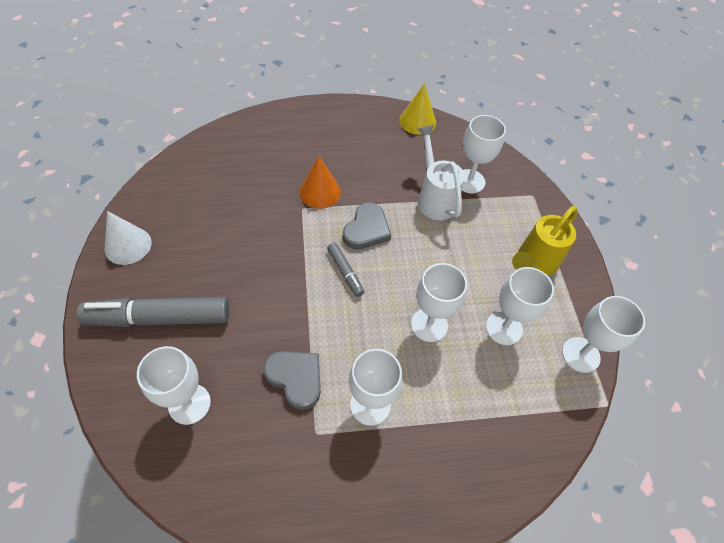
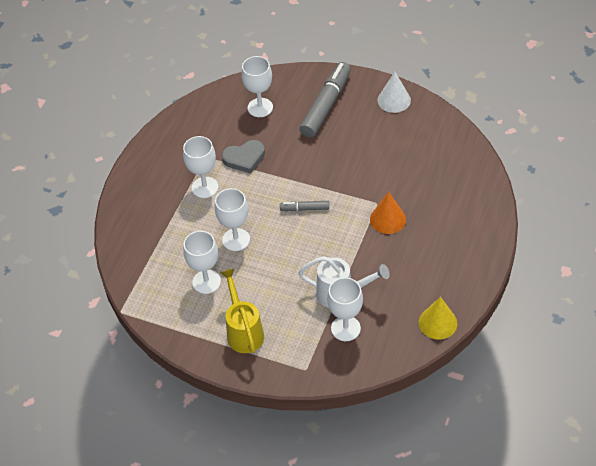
camera: 125 degrees right, 5 degrees down
grey heart [343,202,391,250] -> none
white goblet [562,296,645,373] -> none

